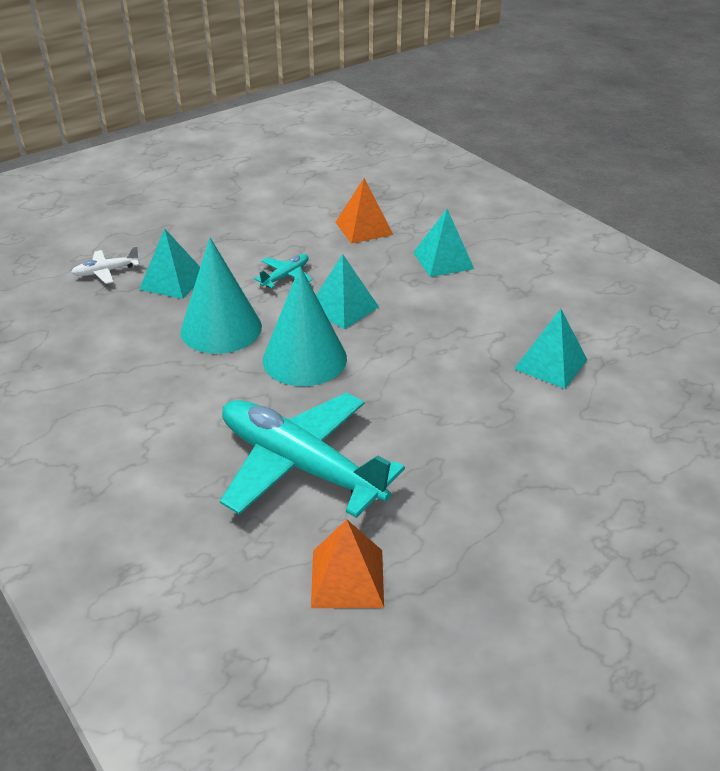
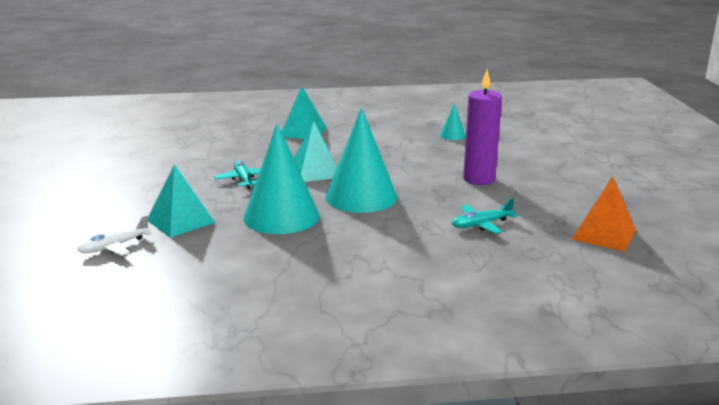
camera: 60 degrees left, 15 degrees down
white plane [71,246,140,284] -> white plane turned 45 degrees clockwise [77,215,152,256]
turquoise plane [220,393,405,518] -> turquoise plane [452,198,518,234], size x0.42
orange pyramid [336,178,393,244] -> none
turquoise pyramid [514,309,587,389] -> turquoise cone [439,104,465,140]
none -> purple candle [463,69,502,185]

